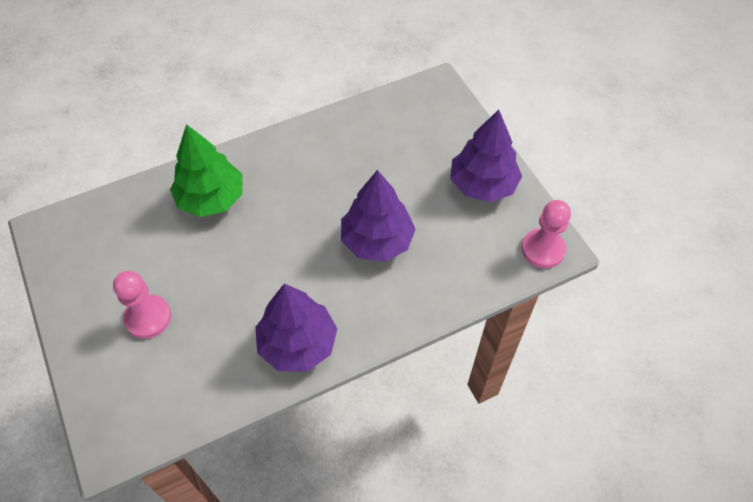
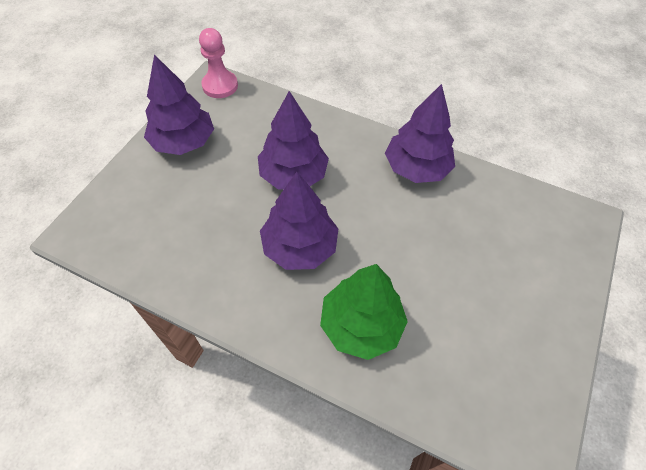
camera: 130 degrees left, 0 degrees up
pink pawn [113,271,171,339] -> none
none -> purple tree [260,172,338,270]

